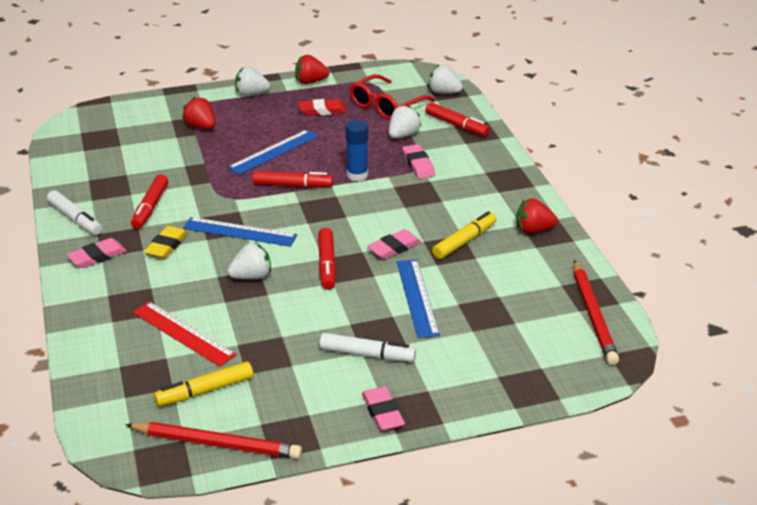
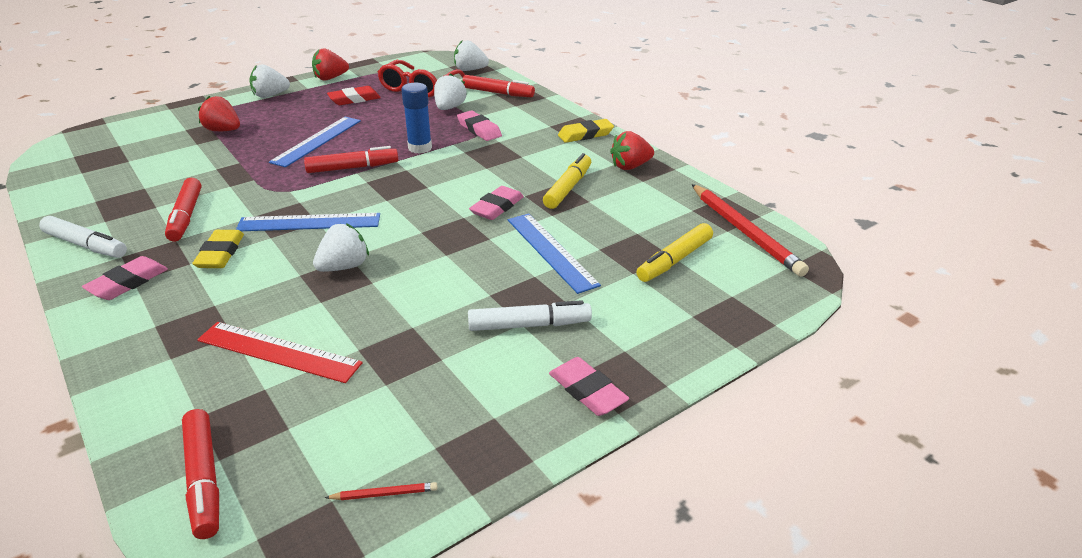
camera: 20 degrees left, 0 degrees up
red pencil [125,422,302,459] -> red pencil [324,482,438,500], size x0.40
yellow marker [154,361,253,406] -> yellow marker moved to [636,223,713,282]
red marker [318,228,336,290] -> red marker moved to [182,409,219,539]
none -> yellow eraser [558,119,614,143]

